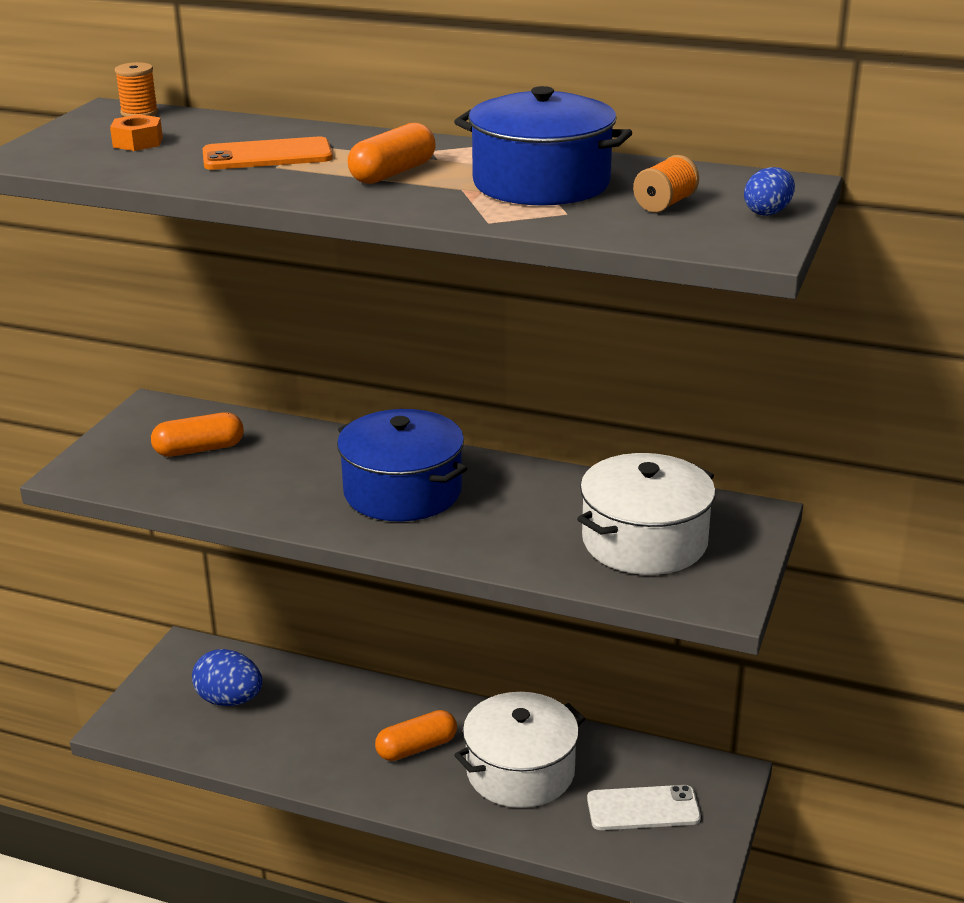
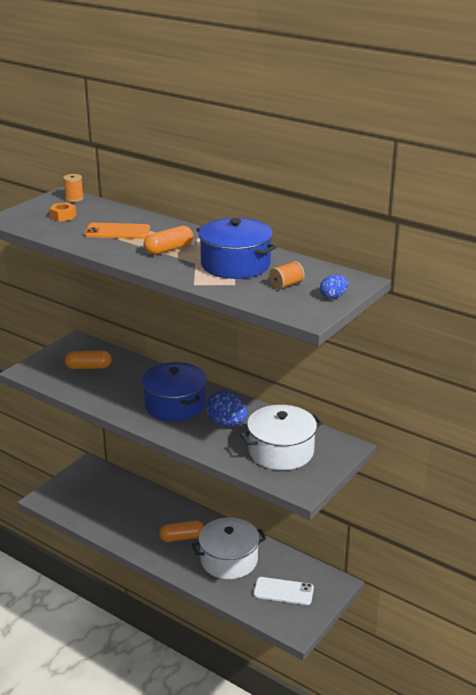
camera: 15 degrees right, 0 degrees up
blue egg [192,649,262,706] -> blue egg moved to [206,391,248,427]

